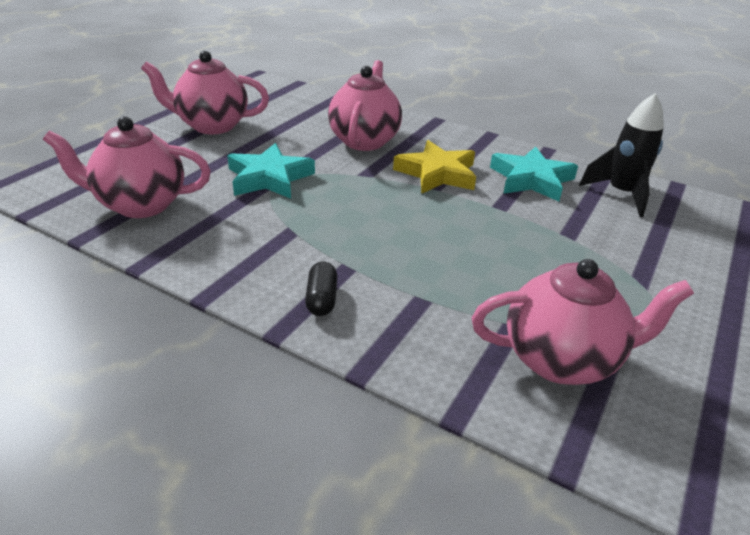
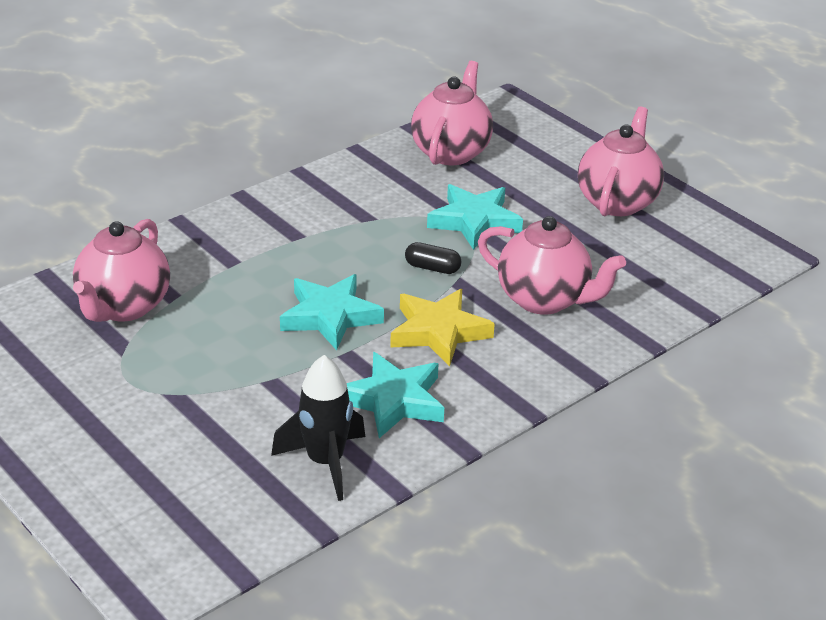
camera: 110 degrees right, 0 degrees up
black capsule [305,261,337,316] -> black capsule moved to [405,242,461,274]
none -> turquoise star [280,274,384,350]

